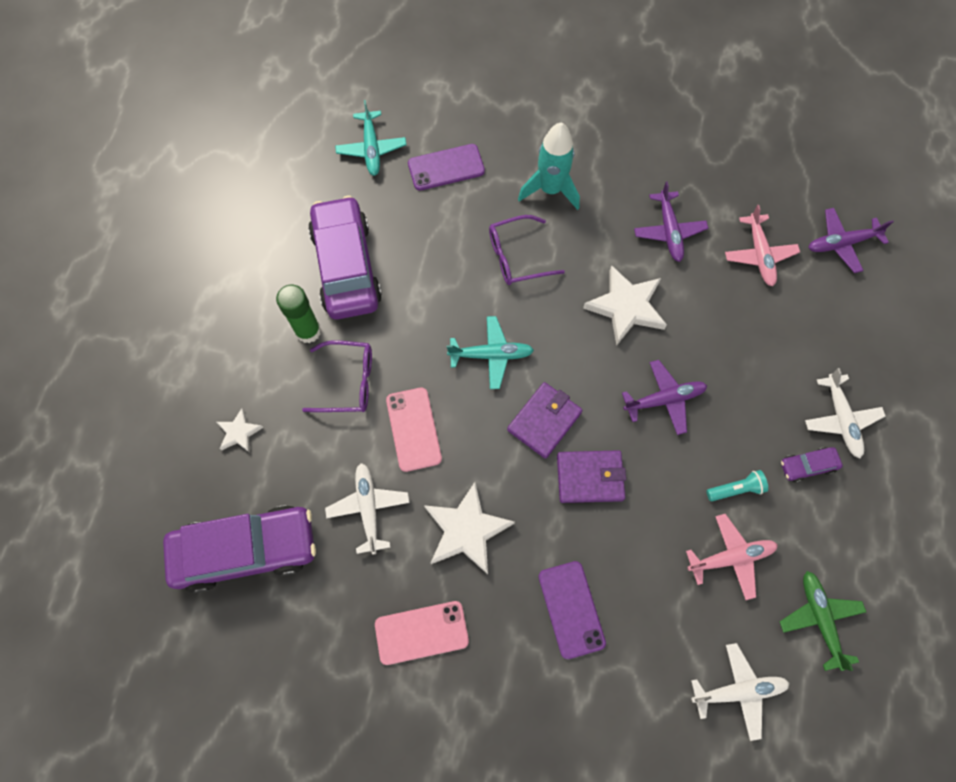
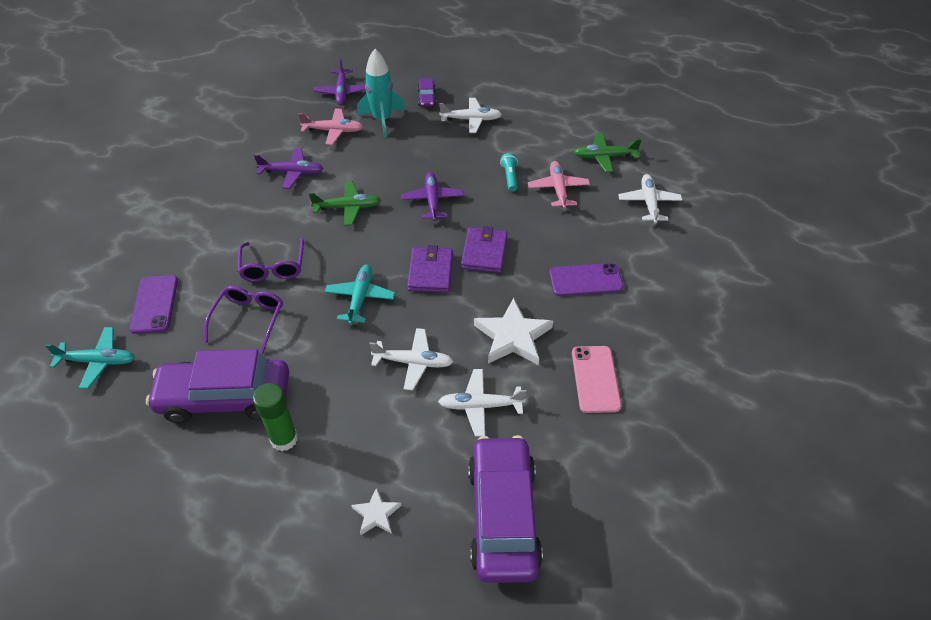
camera: 80 degrees left, 20 degrees down
purple glasses [302,340,372,412] -> purple glasses moved to [204,286,283,354]
pink phone [386,387,442,472] -> white plane [370,328,454,390]
purple wallet [507,382,583,459] -> purple wallet turned 45 degrees clockwise [407,245,453,293]
turquoise rocket [518,123,580,210] -> turquoise rocket moved to [357,49,405,138]
white star [583,265,667,345] -> green plane [309,181,381,226]
purple car [781,447,843,482] -> purple car moved to [418,78,436,107]

